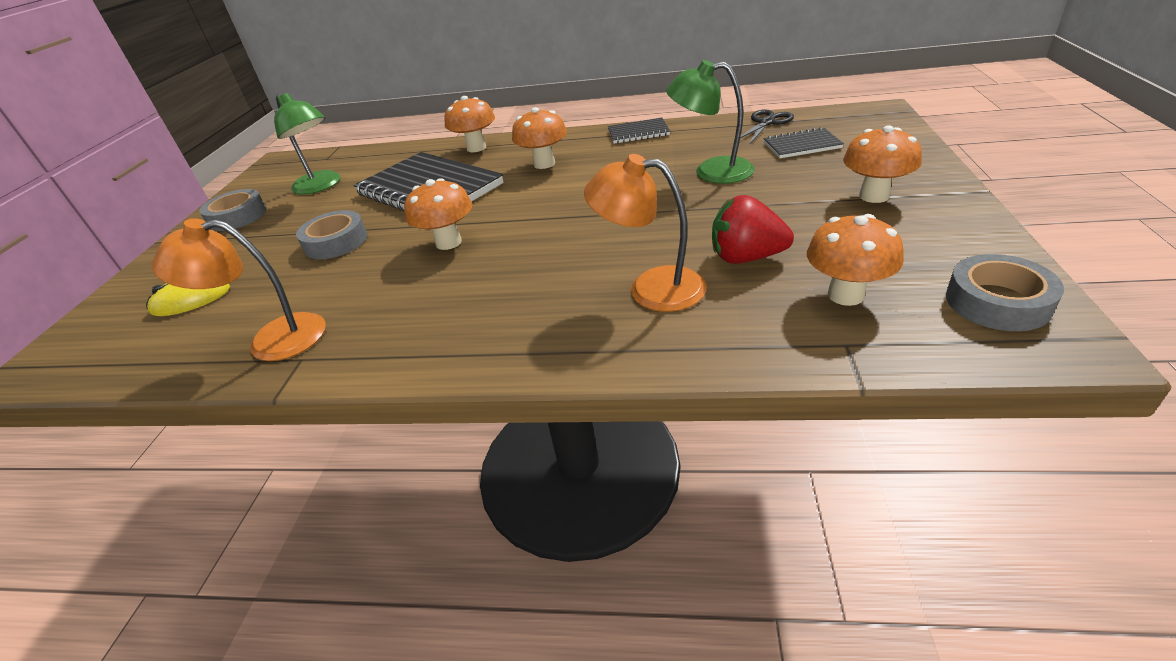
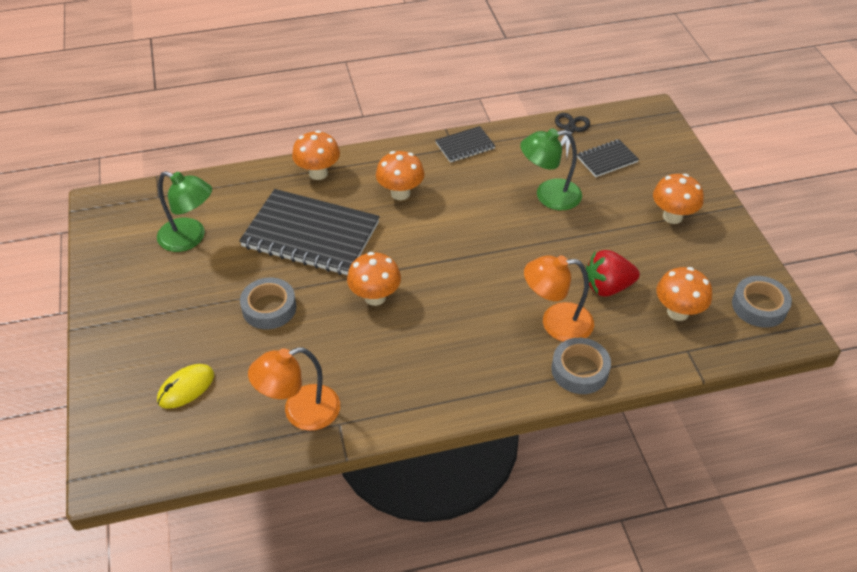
camera: 25 degrees left, 10 degrees up
grey tape [199,189,266,231] -> grey tape moved to [551,338,611,394]

